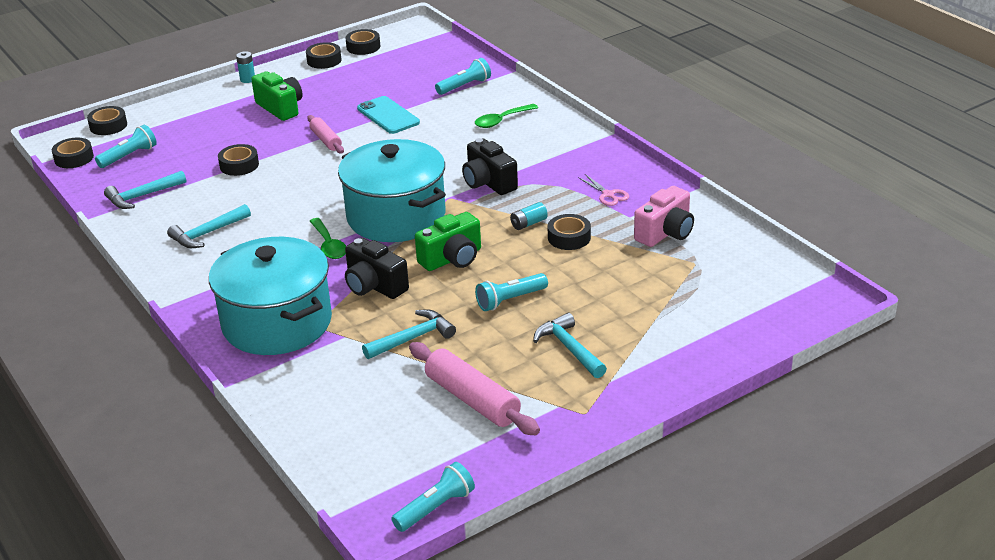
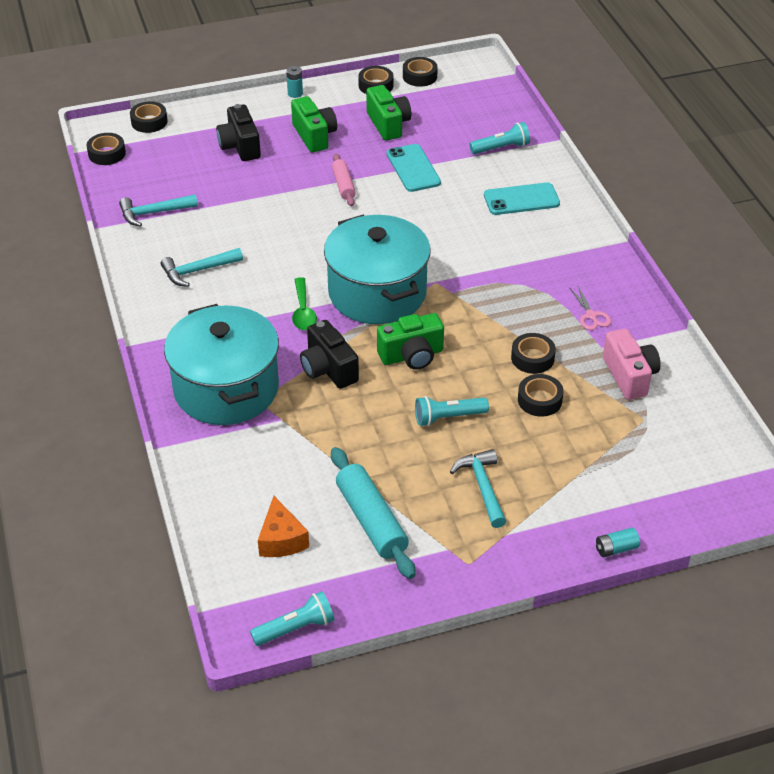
camera: 15 degrees right, 10 degrees up
turquoise flashlight [95,125,157,168] -> none
black tape [218,144,259,176] -> black tape moved to [518,374,564,417]
turquoise hammer [362,309,456,359] -> none
pink rolling pin [409,342,540,435] -> turquoise rolling pin [331,447,415,579]
black camera [462,138,518,195] -> black camera moved to [216,104,261,161]
green spoon [475,104,538,128] -> turquoise phone [484,182,560,215]
turquoise battery [510,202,548,230] -> turquoise battery moved to [596,528,640,557]
pink camera [634,186,694,247] -> pink camera turned 75 degrees counterclockwise [603,329,660,400]
none -> orange cheese [258,496,309,557]
none -> green camera [366,85,411,141]

